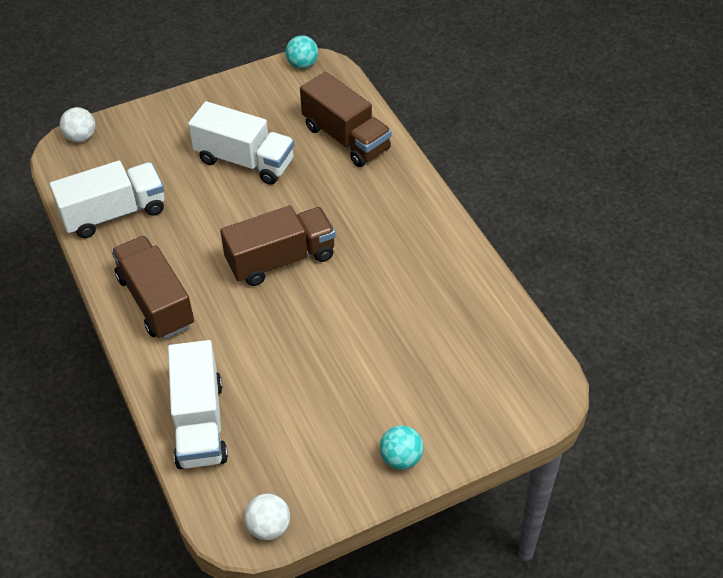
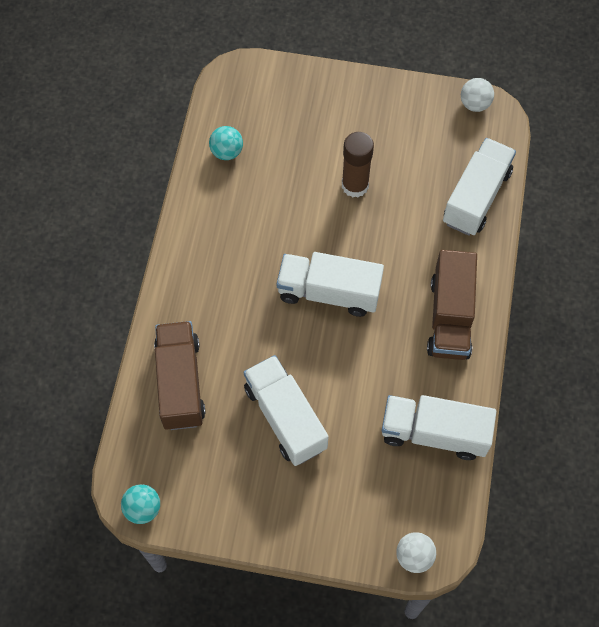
camera: 145 degrees left, 15 degrees up
brown truck [220,206,336,286] -> white truck [277,252,384,317]
turquoise ball [380,425,424,470] -> turquoise ball moved to [209,126,243,160]
none -> brown glue stick [342,132,374,198]

